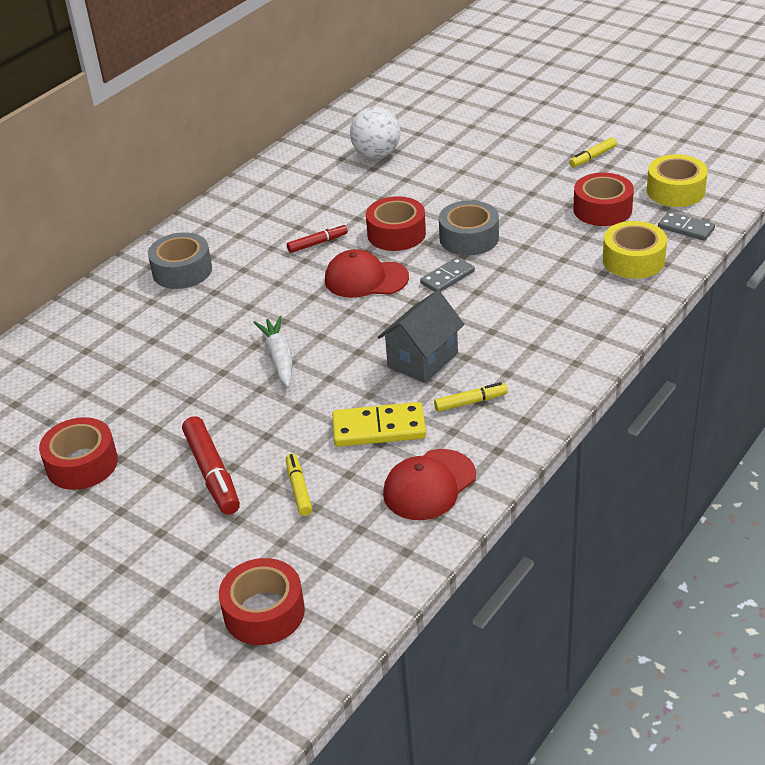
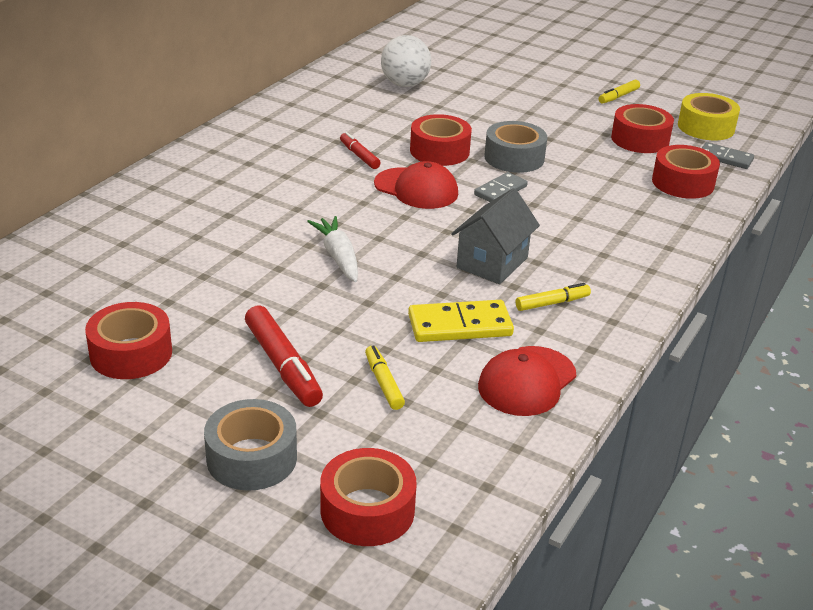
camera: 10 degrees left, 5 degrees down
grey tape [148,232,212,289] -> grey tape moved to [204,399,297,491]
red marker [287,224,348,253] -> red marker turned 90 degrees counterclockwise [340,132,381,169]
red cap [325,249,409,298] -> red cap turned 150 degrees counterclockwise [374,161,458,209]
yellow tape [603,221,667,279] -> red tape [652,145,720,199]

